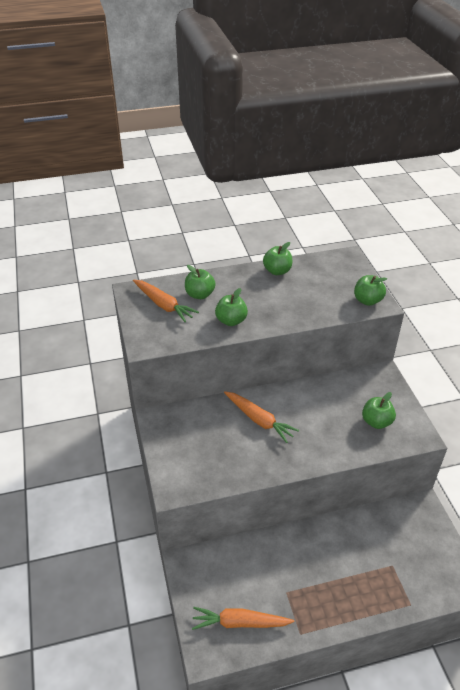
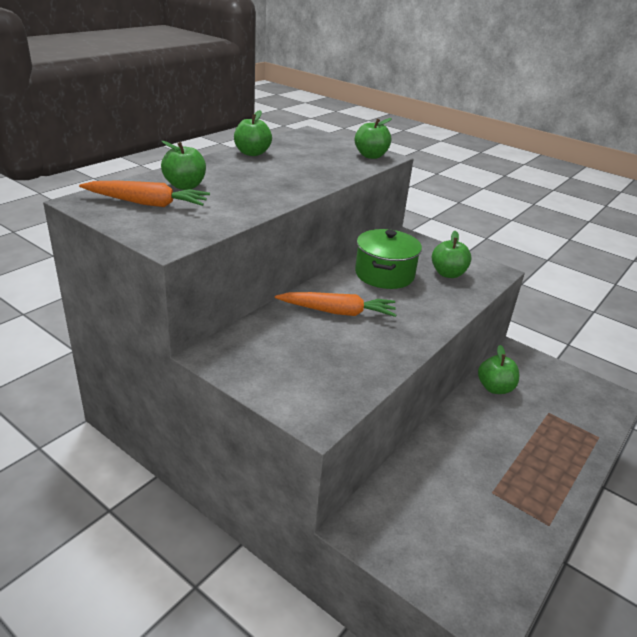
camera: 40 degrees left, 10 degrees down
orange carrot [192,607,294,630] -> none
green apple [215,288,248,326] -> green apple moved to [478,345,519,394]
none -> green pot [355,229,422,289]

